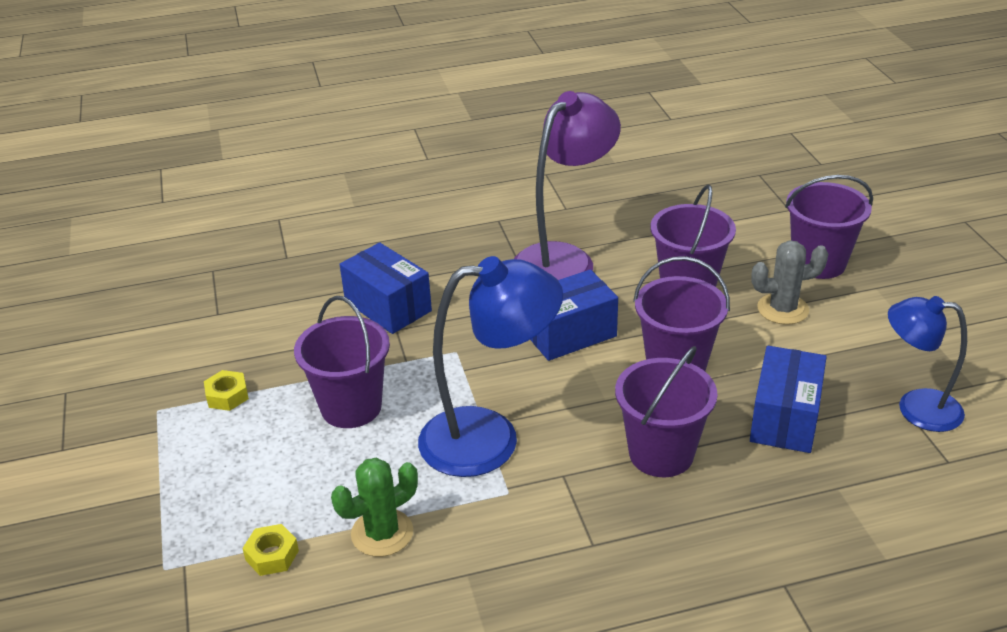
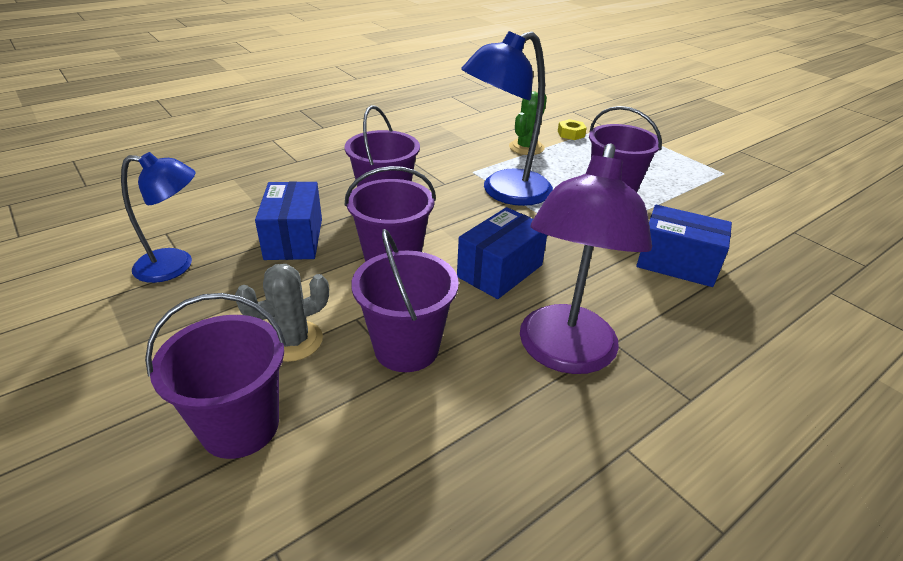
camera: 155 degrees right, 0 degrees up
yellow nut [204,370,249,411] -> none

